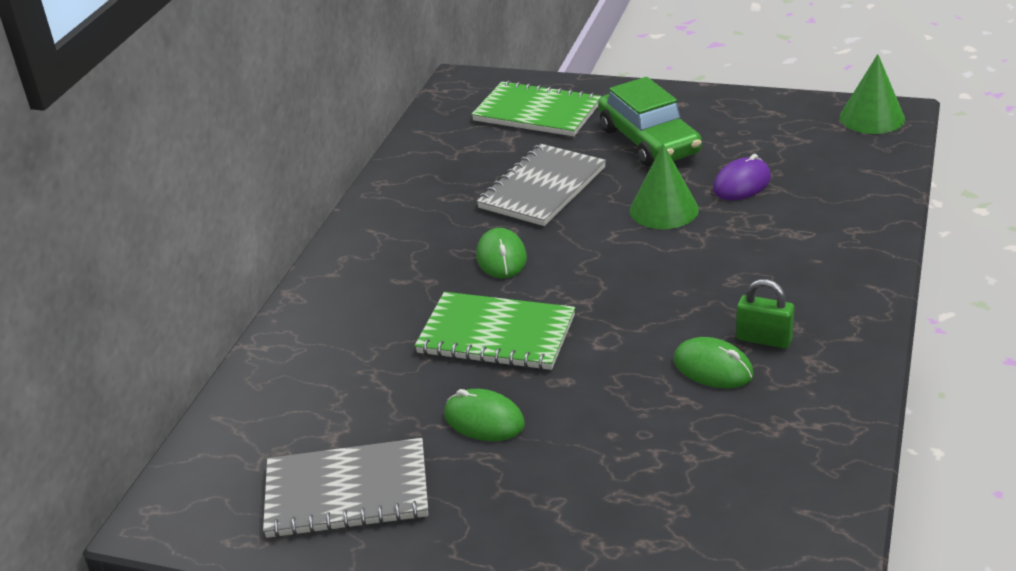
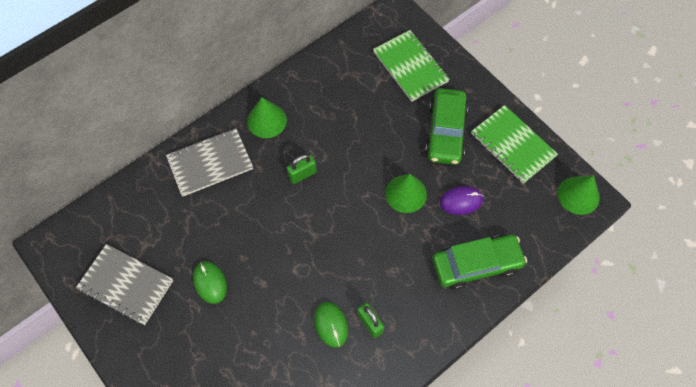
camera: 30 degrees right, 30 degrees up
green notebook [415,292,575,370] -> green notebook moved to [471,105,558,184]
green mouse [476,228,527,278] -> green padlock [287,155,317,184]
grey notebook [477,144,606,226] -> grey notebook moved to [166,128,253,196]
none -> green cone [247,97,287,138]
none -> green car [432,235,527,290]

